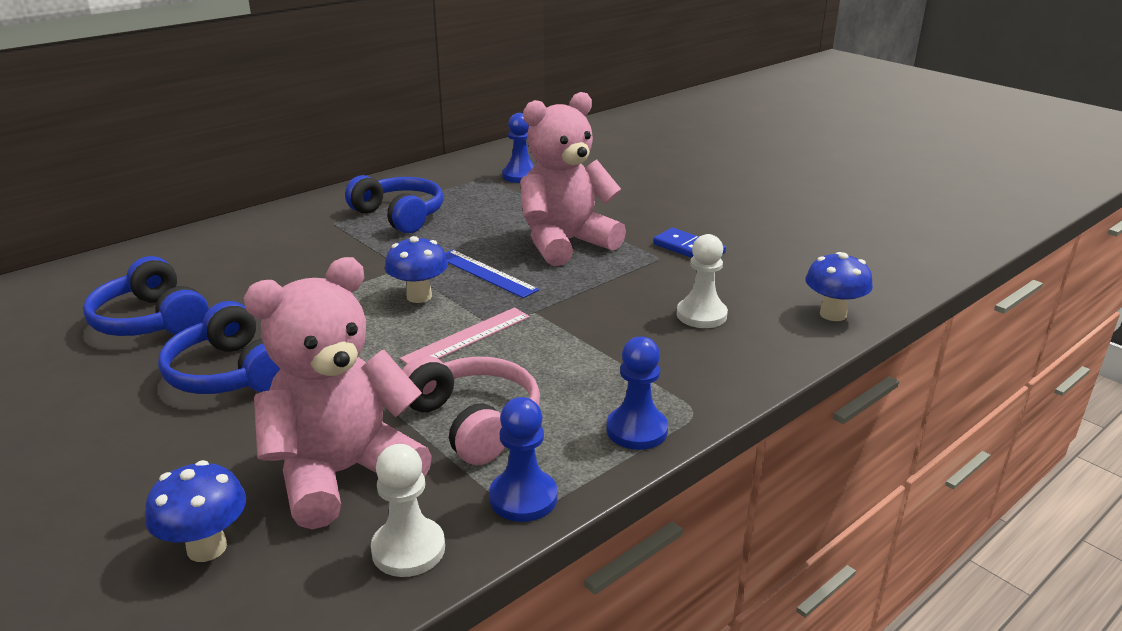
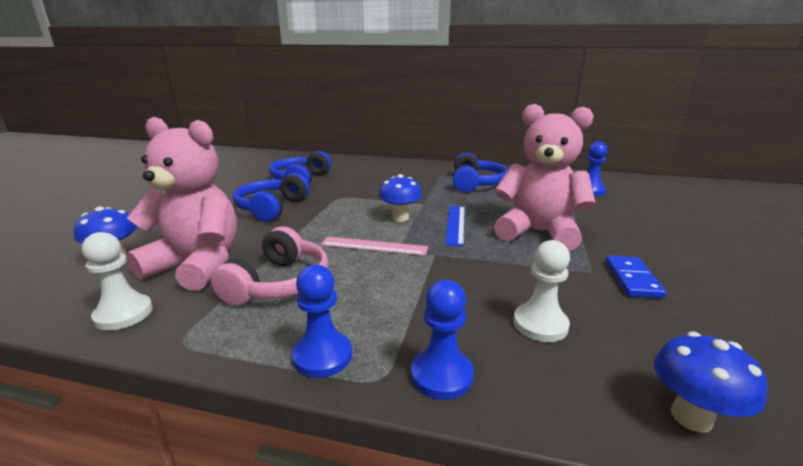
camera: 55 degrees right, 5 degrees down
blue pawn [489,397,557,522] -> blue pawn moved to [411,280,474,400]

